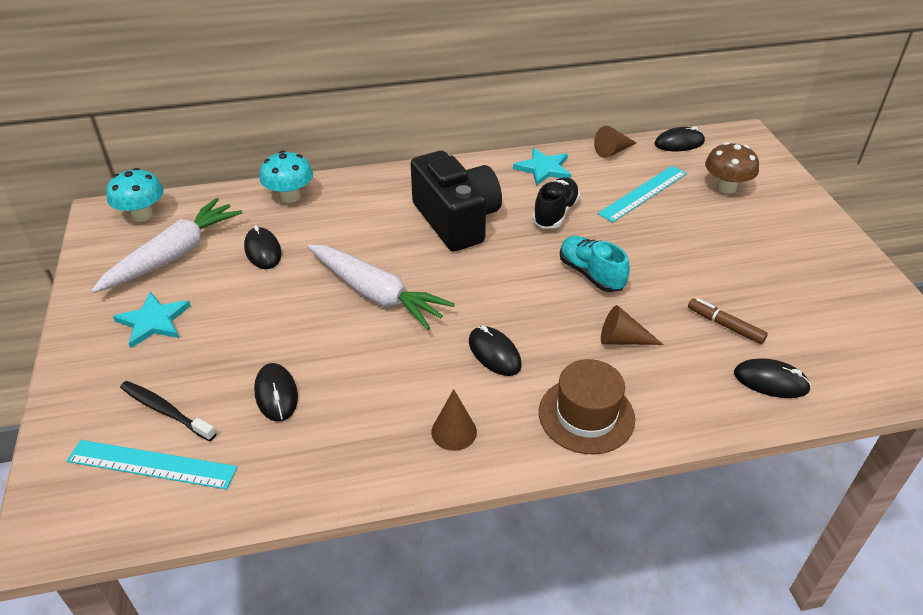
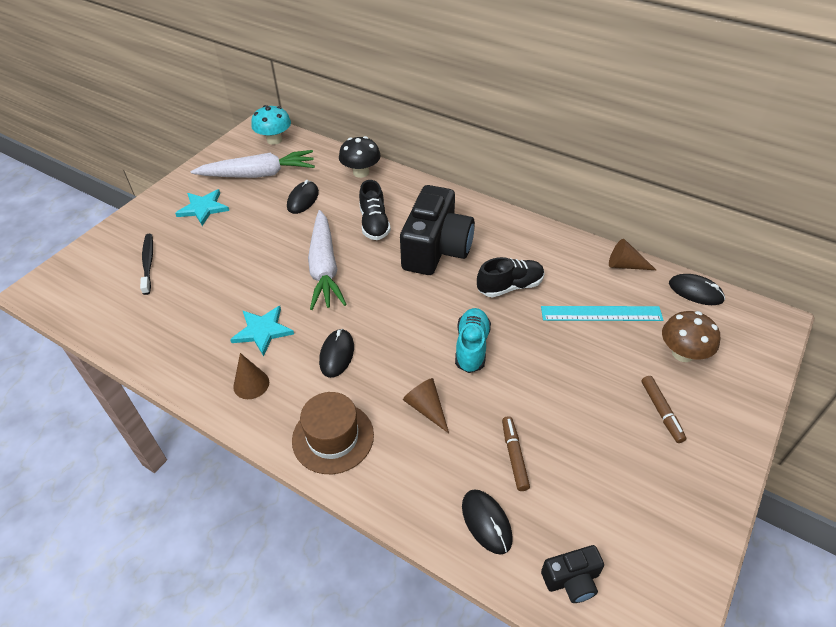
camera: 45 degrees right, 5 degrees up
turquoise ruler [67,440,237,489] -> none
black mouse [254,363,298,422] -> none
turquoise mushroom [259,151,313,203] -> black mushroom [339,136,381,178]
turquoise star [513,148,571,186] -> turquoise star moved to [230,306,294,356]
none -> black shoe [359,180,391,240]
none -> black camera [541,545,604,603]
none -> brown marker [642,376,686,443]

